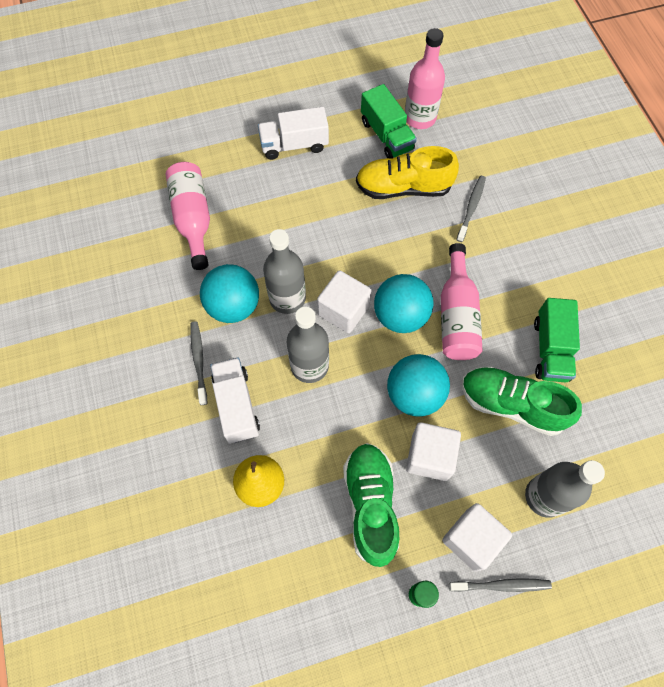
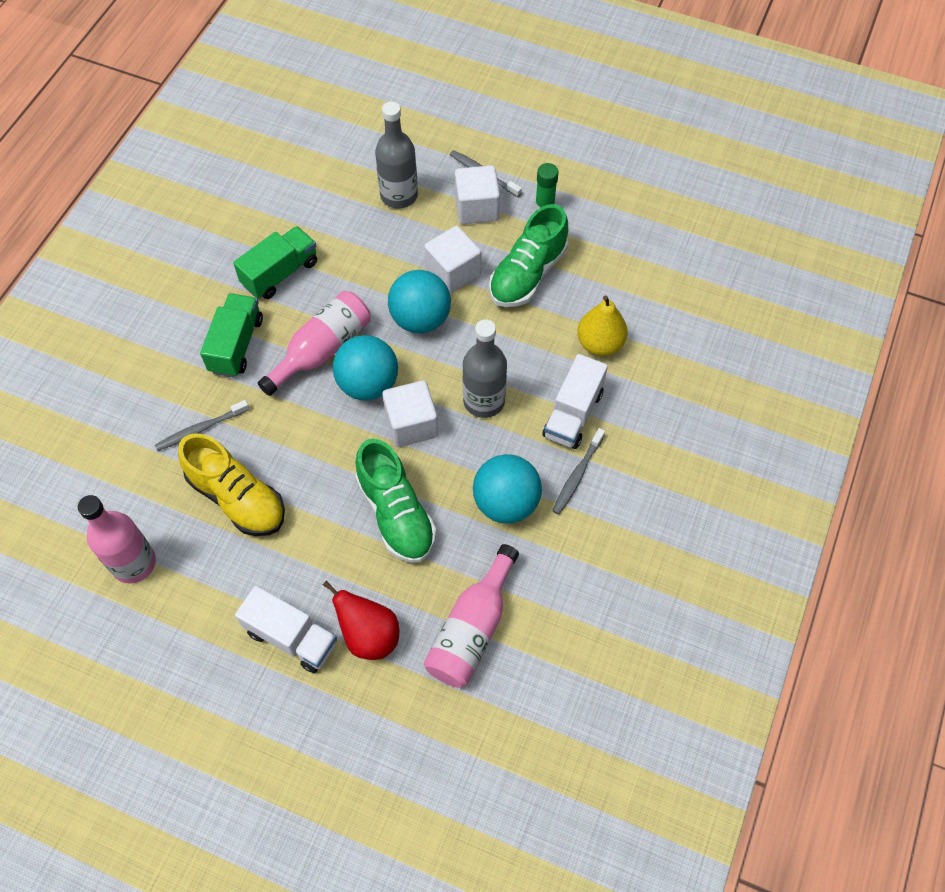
camera: 140 degrees left, 5 degrees down
grey bottle [263,229,306,314] -> none
green truck [361,84,417,159] -> green truck moved to [200,293,263,377]
green shoe [462,367,582,436] -> green shoe moved to [355,438,436,563]
none -> red pear [323,581,399,660]

